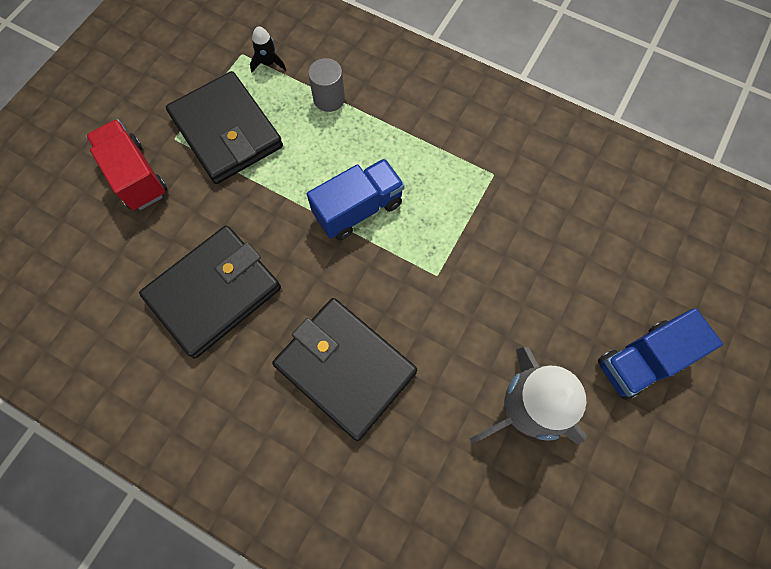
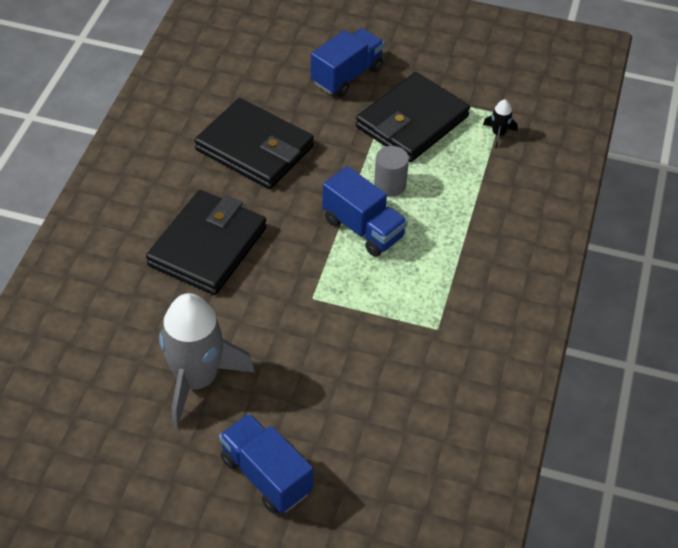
camera: 75 degrees right, 20 degrees down
red truck [86,119,168,210] -> blue truck [311,28,384,97]
grey cylinder [308,58,345,112] -> grey cylinder moved to [374,146,409,197]

